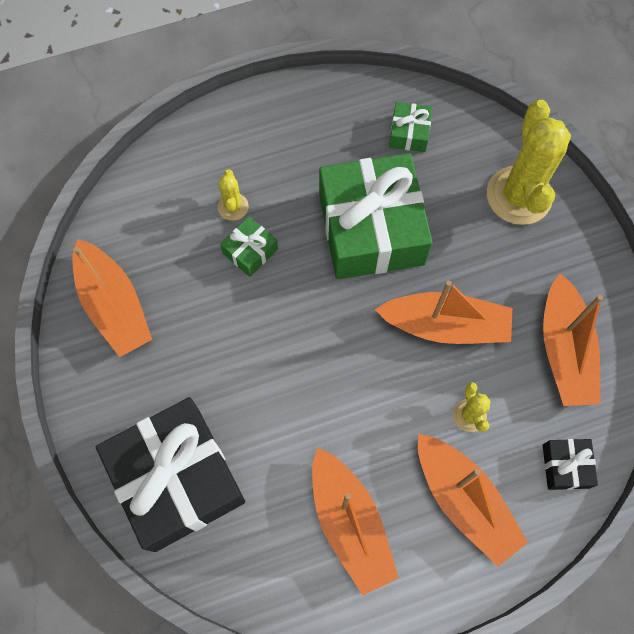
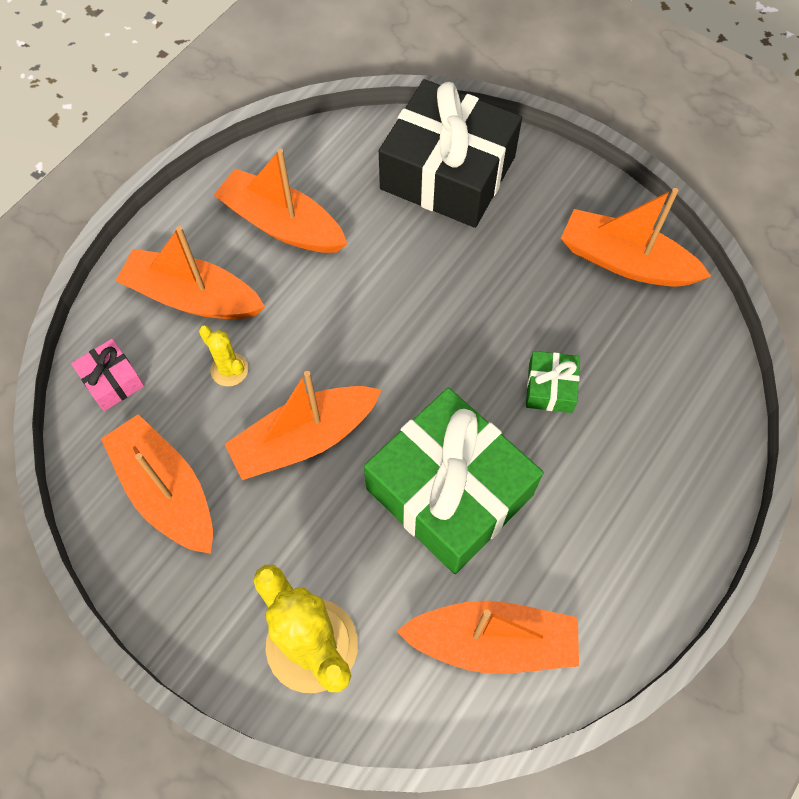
camera: 145 degrees right, 5 degrees down
yellow cactus [218,169,249,221] -> none
green gift [389,102,432,152] -> orange boat [396,601,579,674]
black gift [543,439,598,490] -> pink gift [71,339,144,411]

